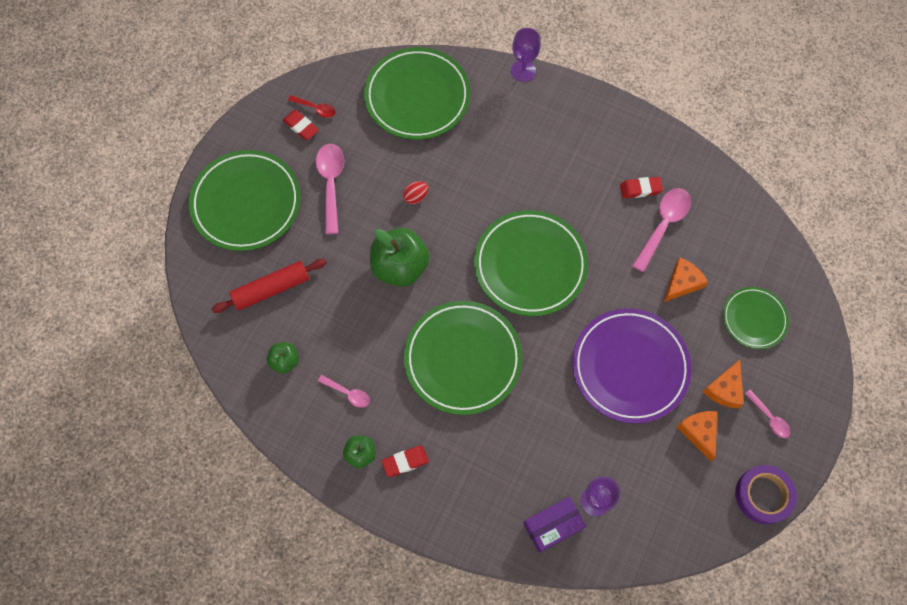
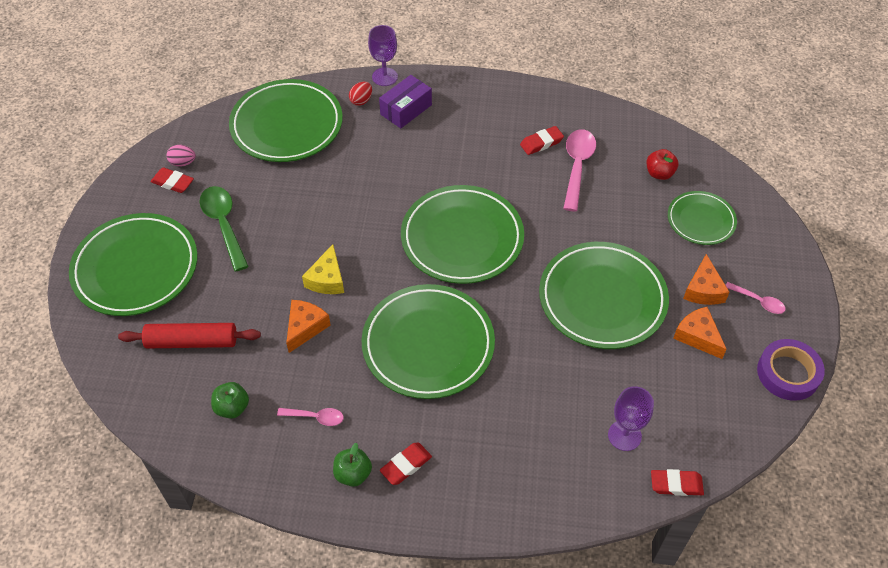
camera: 20 degrees left, 15 degrees down
red rolling pin [212,259,327,313] -> red rolling pin turned 45 degrees clockwise [118,323,261,348]
red spoon [288,95,336,118] -> pink egg [166,145,196,167]
pink spoon [316,144,344,234] -> green spoon [200,186,249,271]
green apple [370,228,430,287] -> yellow cheese [302,244,344,294]
red egg [403,181,429,204] -> red egg moved to [349,82,372,106]
purple box [523,497,586,553] -> purple box moved to [379,75,432,128]
purple plate [572,308,692,423] -> green plate [539,242,669,349]
orange cheese [664,257,708,302] -> orange cheese moved to [286,300,331,353]
none -> red apple [647,149,678,180]
none -> red eraser [651,469,704,496]

